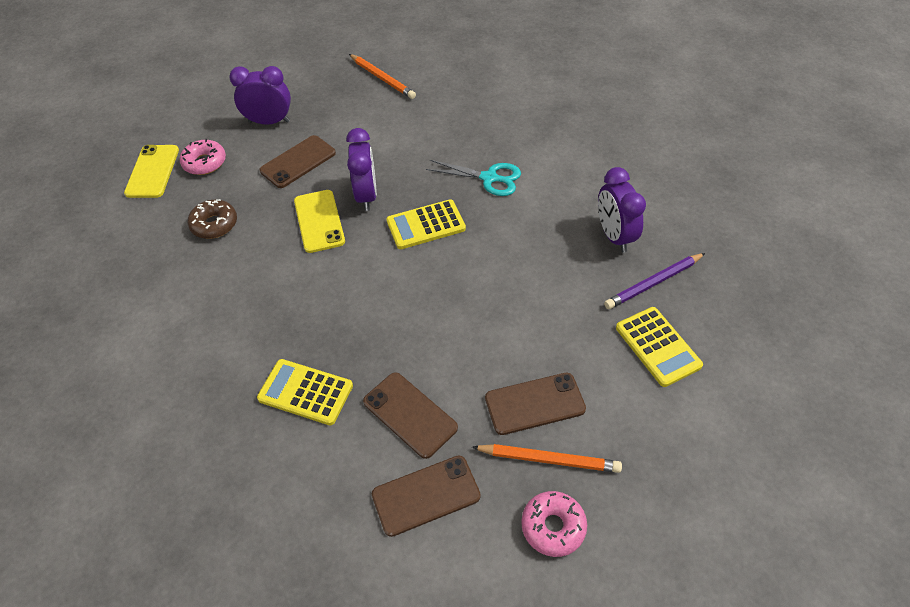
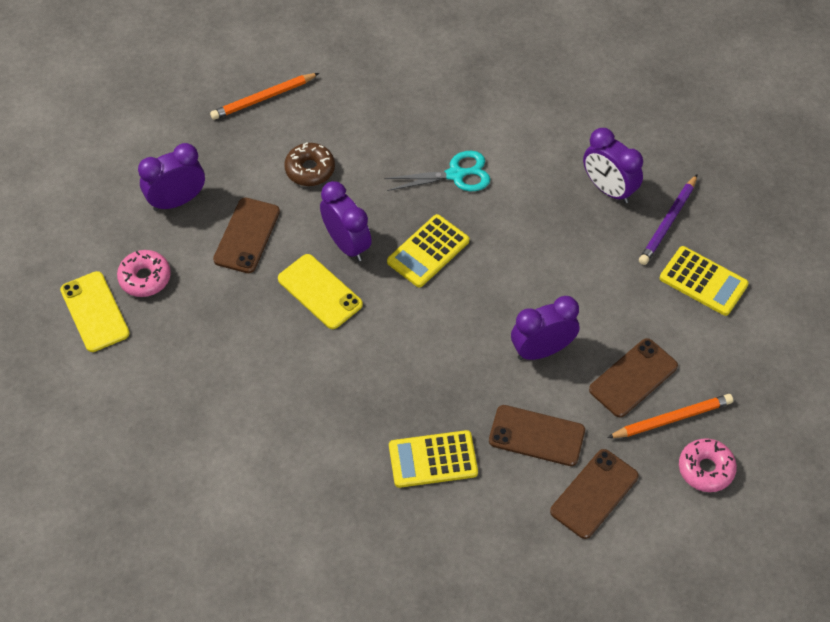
camera: 30 degrees left, 5 degrees up
brown donut [187,199,237,239] -> brown donut moved to [284,143,335,186]
orange pencil [349,54,416,99] -> orange pencil turned 135 degrees clockwise [210,73,319,120]
none -> purple clock [511,296,579,360]

